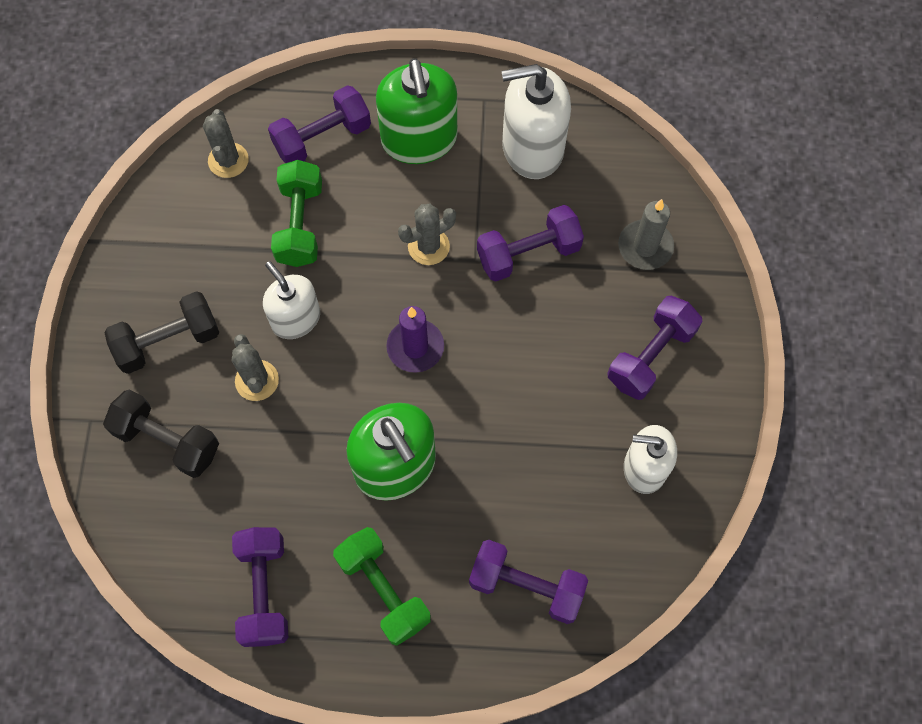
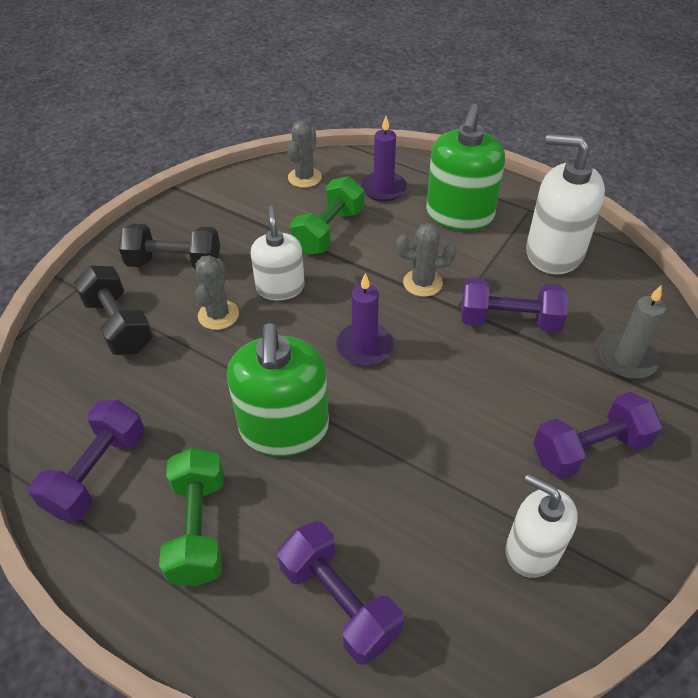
camera: 30 degrees right, 20 degrees down
purple dumbbell [268,85,371,163] -> purple candle [361,116,407,201]

